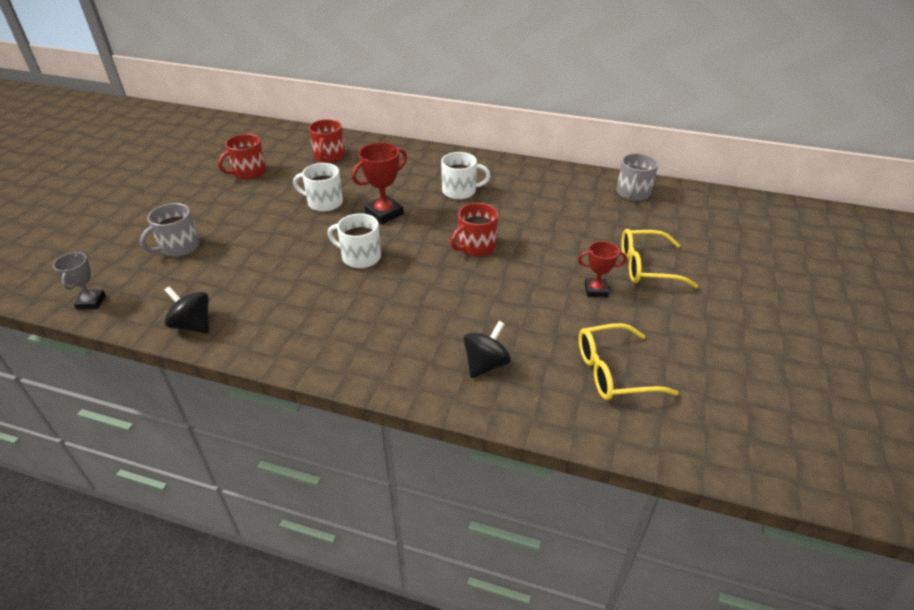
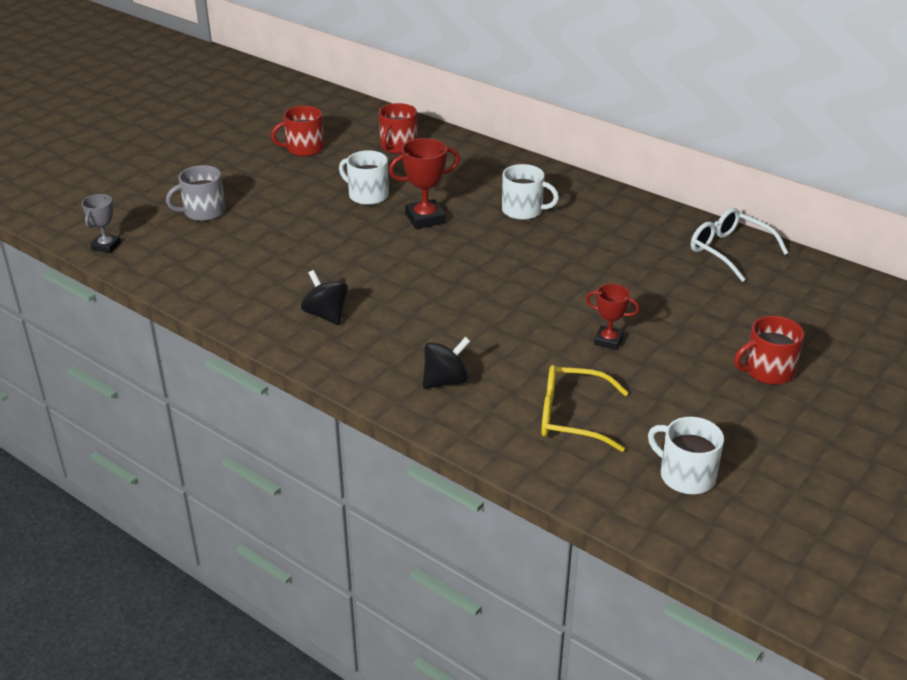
camera: 20 degrees right, 5 degrees down
black spinning top [164,286,209,333] -> black spinning top moved to [301,270,348,325]
white mug [328,213,381,268] -> white mug moved to [648,417,724,494]
red mug [450,203,498,256] -> red mug moved to [734,316,804,385]
grey mug [616,153,658,201] -> white glasses [691,208,788,282]
yellow glasses [621,229,698,289] -> none

